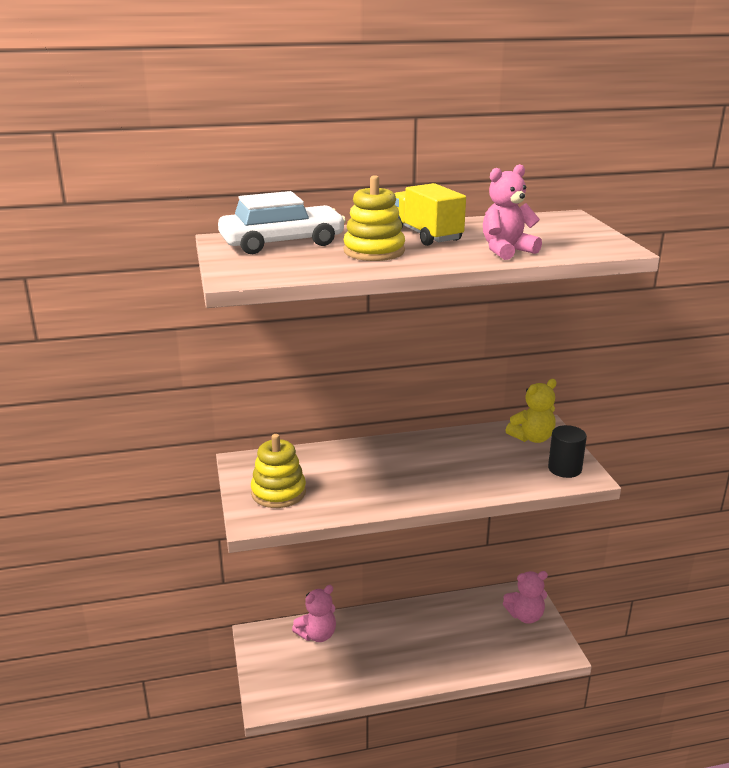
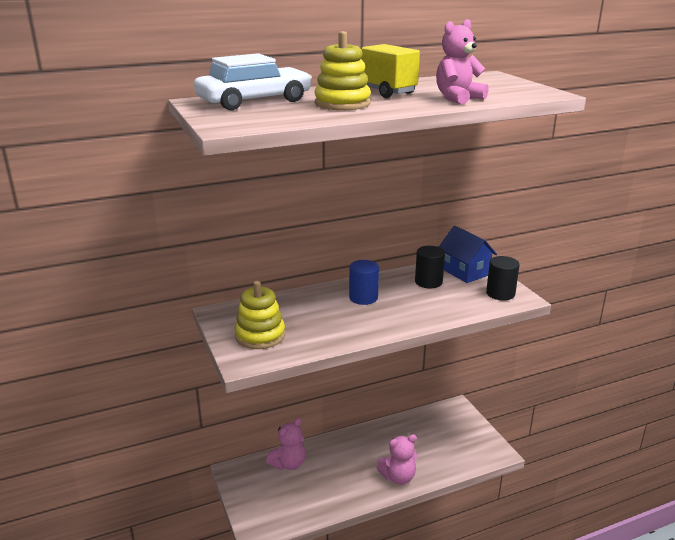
camera: 10 degrees left, 0 degrees up
pink teddy bear [503,571,548,624] -> pink teddy bear moved to [376,434,417,485]
yellow teddy bear [506,379,556,443] -> blue house [439,226,497,283]
none -> blue cylinder [349,260,379,305]
none -> black cylinder [415,246,445,288]

